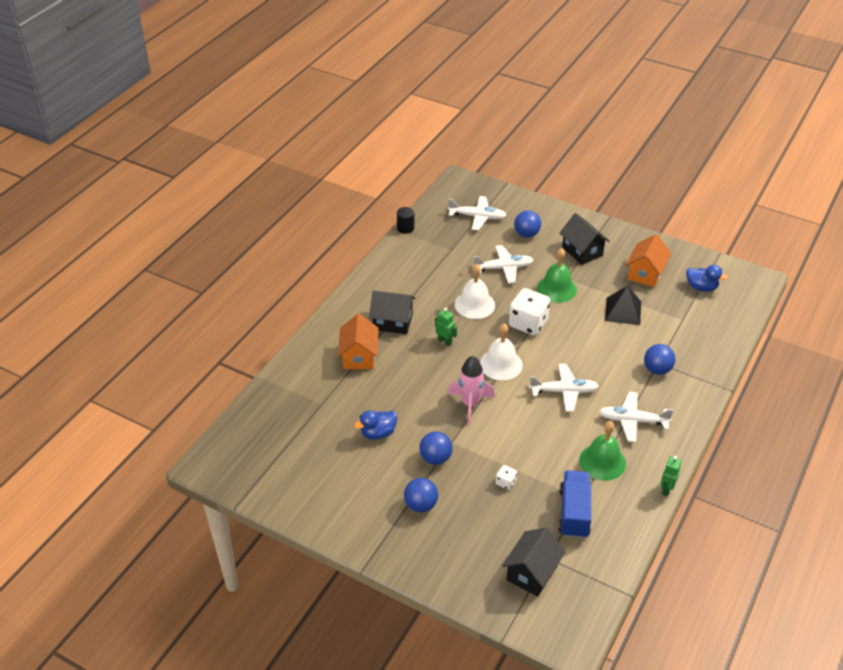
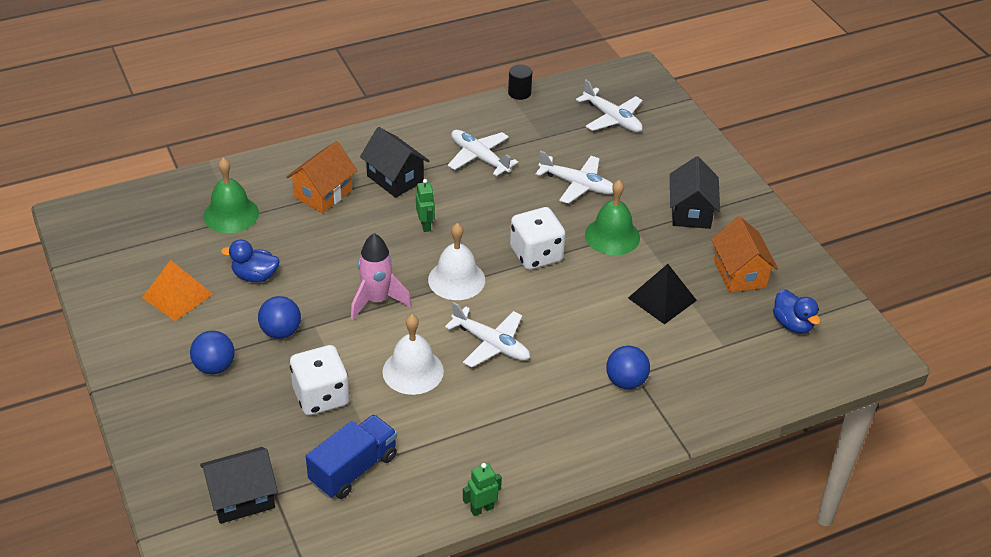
camera: 35 degrees right, 0 degrees up
white bell [455,264,495,319] -> white bell moved to [383,315,444,395]
white dice [496,465,517,490] -> white dice [290,345,349,416], size x2.21
blue ball [514,211,541,237] -> none
green bell [579,421,626,481] -> green bell moved to [204,158,259,233]
white plane [599,392,674,442] -> white plane moved to [448,130,518,176]
orange house [626,234,671,287] -> orange house turned 75 degrees counterclockwise [711,217,778,293]
none -> orange pyramid [142,260,213,321]

